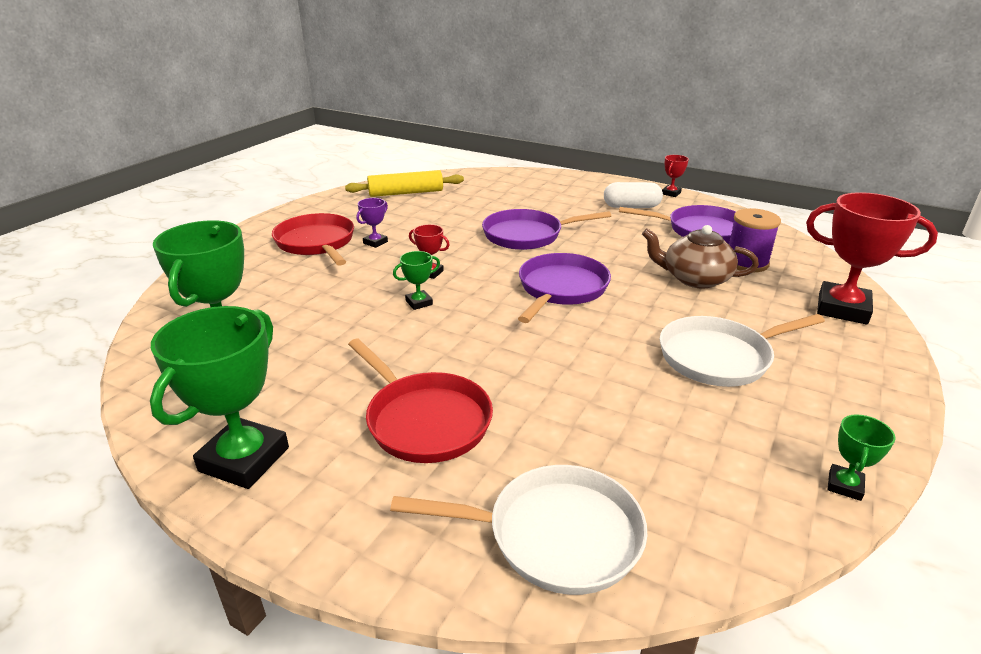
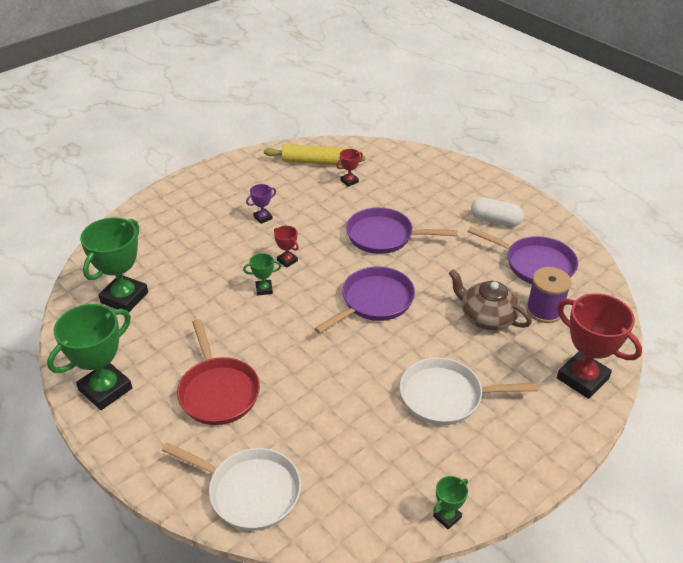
camera: 20 degrees right, 10 degrees up
red pan [272,213,354,265] -> none
red trophy [662,155,689,197] -> red trophy moved to [336,149,363,187]

